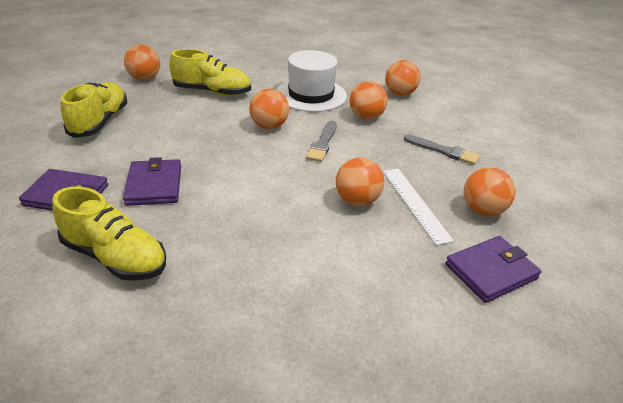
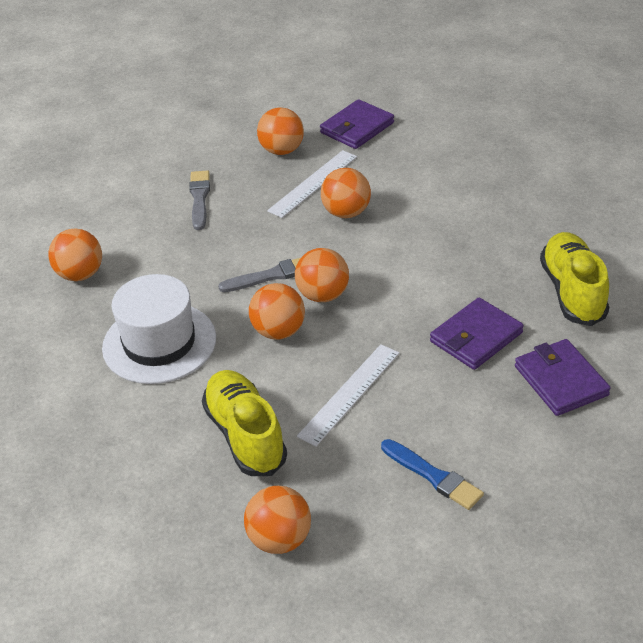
camera: 120 degrees left, 5 degrees up
yellow shoe [61,82,127,138] -> blue brush [381,439,484,510]
orange ball [349,81,388,120] -> orange ball moved to [295,248,349,302]
purple wallet [446,236,542,303] -> purple wallet turned 75 degrees counterclockwise [320,99,394,149]
none -> white ruler [297,344,399,447]

